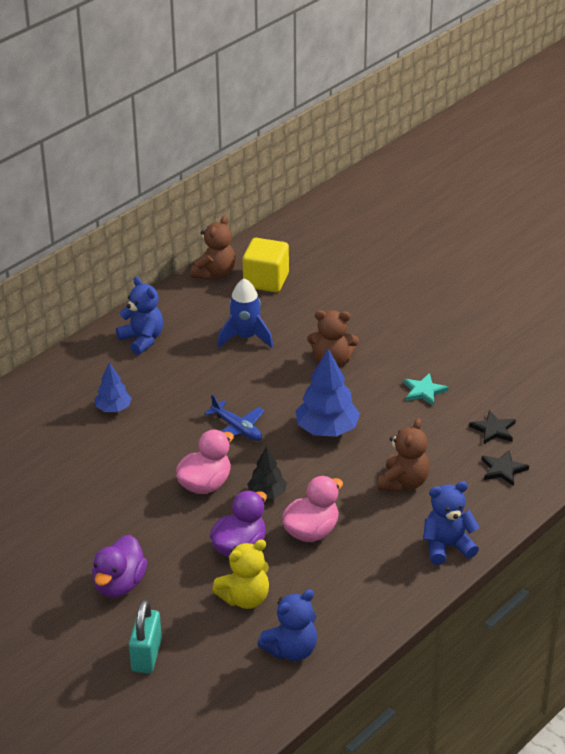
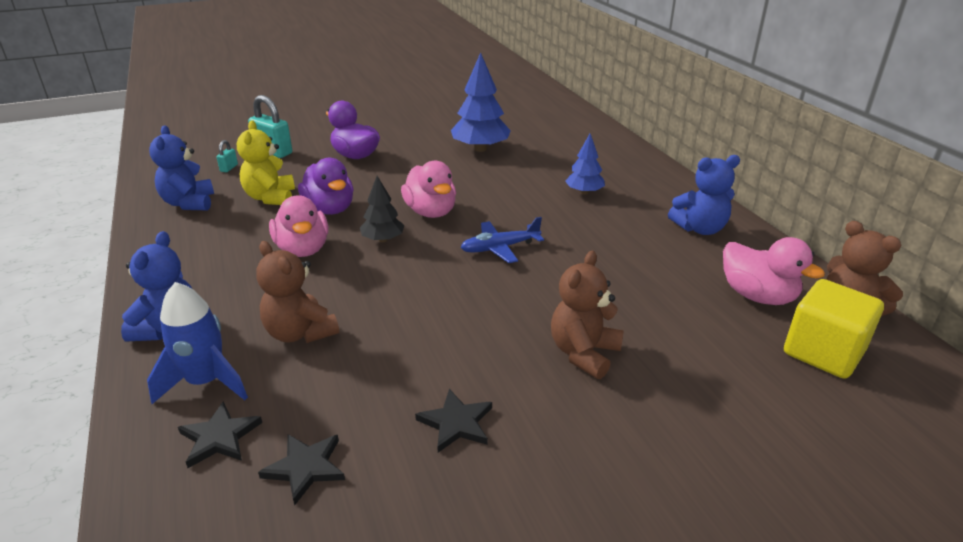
camera: 115 degrees right, 5 degrees down
blue rocket [217,278,273,348] -> blue rocket moved to [147,282,248,404]
blue tree [296,349,360,437] -> blue tree moved to [451,52,511,152]
turquoise star [404,373,448,406] -> black star [415,389,492,453]
none -> turquoise padlock [217,140,238,172]
none -> pink duck [723,237,825,305]

